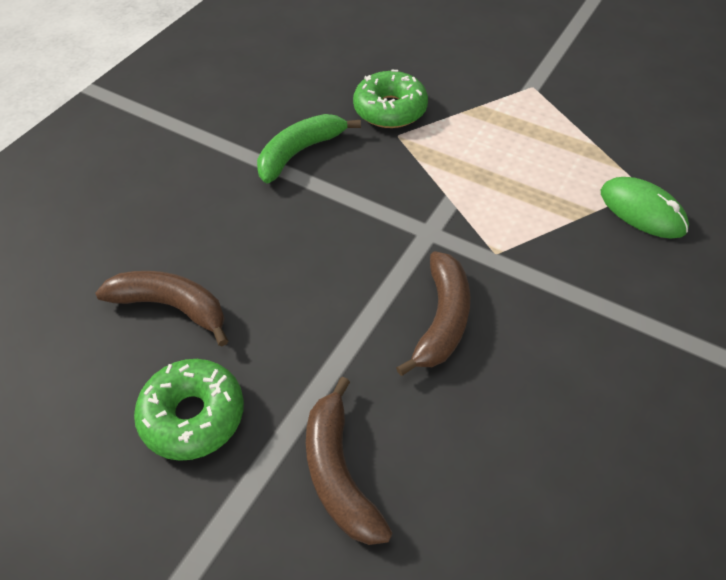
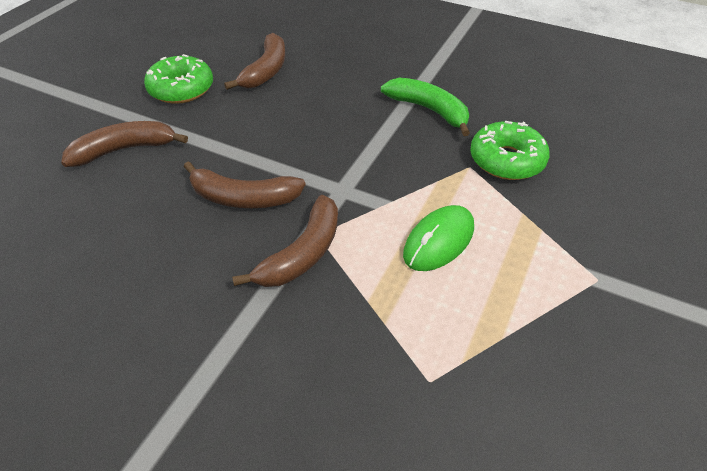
camera: 85 degrees right, 5 degrees down
green mouse [601,177,689,239] -> green mouse moved to [403,205,474,271]
none -> brown banana [232,195,338,287]

